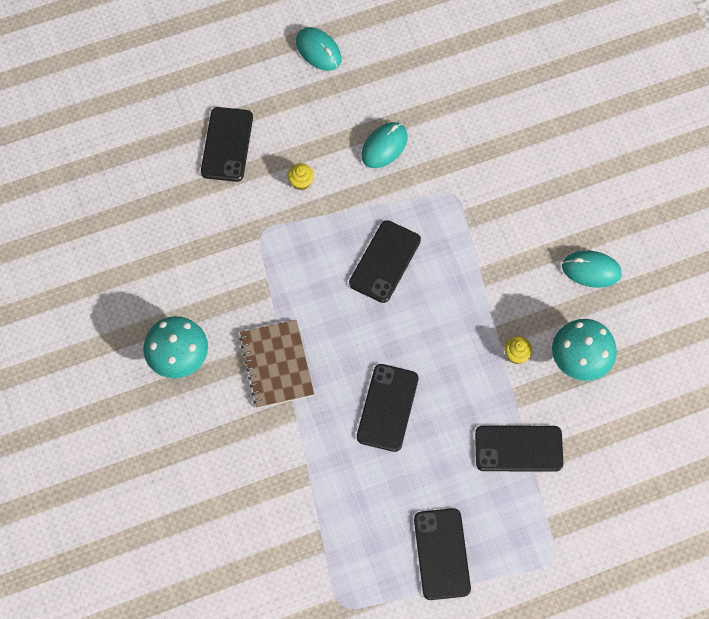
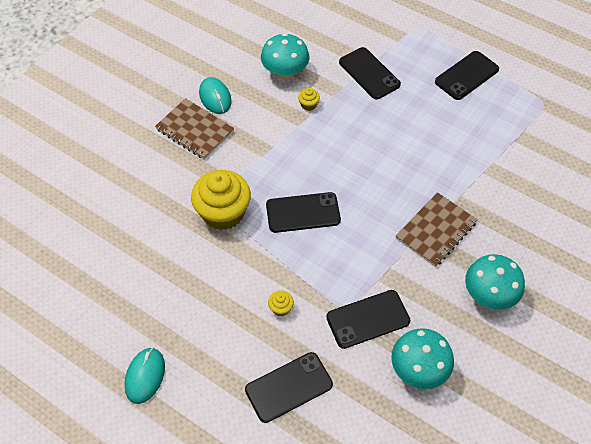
camera: 125 degrees left, 10 degrees down
black phone [357,364,419,452] -> black phone moved to [326,290,410,349]
turquoise mouse [361,122,407,168] -> none
none -> brown notebook [155,98,234,160]
none -> yellow cupcake [191,170,251,230]
none -> turquoise mushroom [391,328,454,389]

